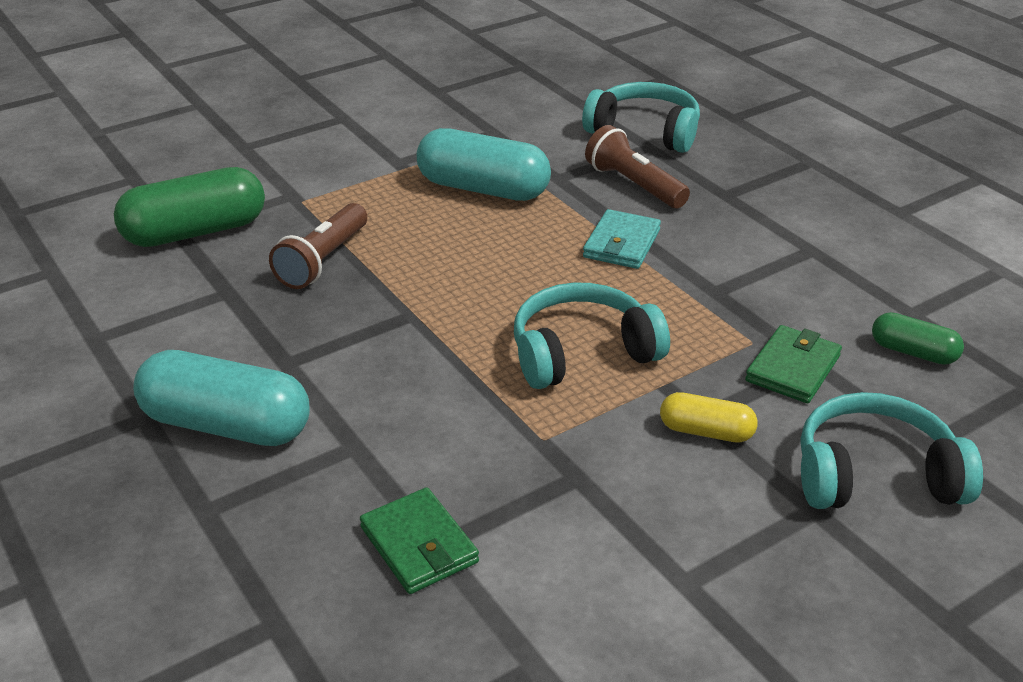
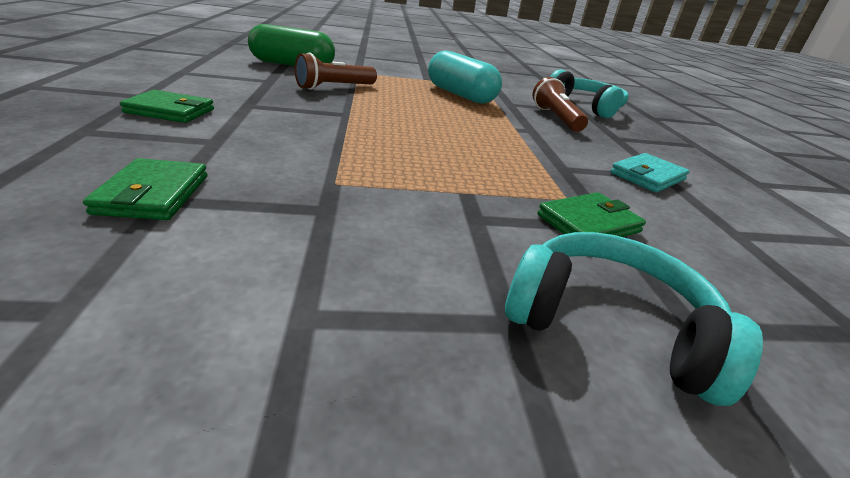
camera: 25 degrees right, 5 degrees down
turquoise capsule [133,350,310,446] -> green wallet [120,90,214,123]
turquoise headphones [514,283,670,389] -> none
turquoise wallet [583,209,661,269] -> turquoise wallet moved to [610,153,690,193]
yellow capsule [660,392,758,443] -> none
green capsule [872,312,964,365] -> none

